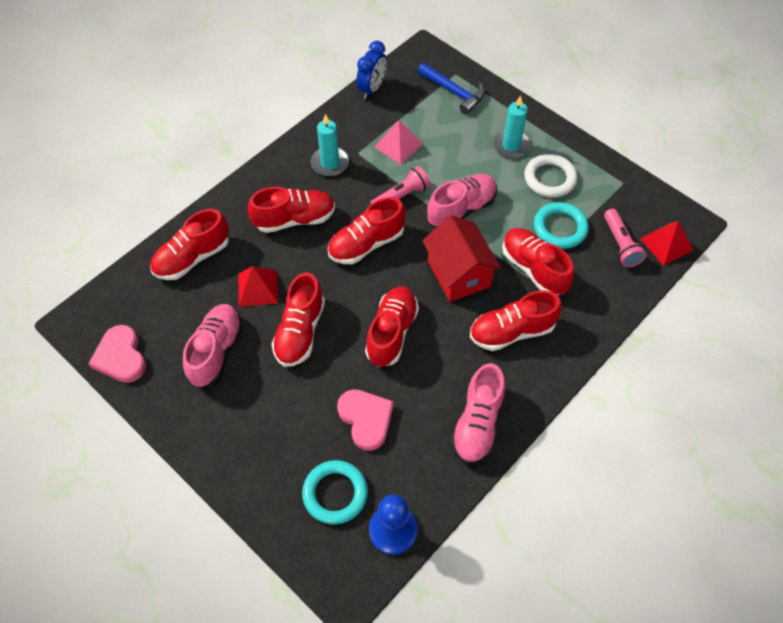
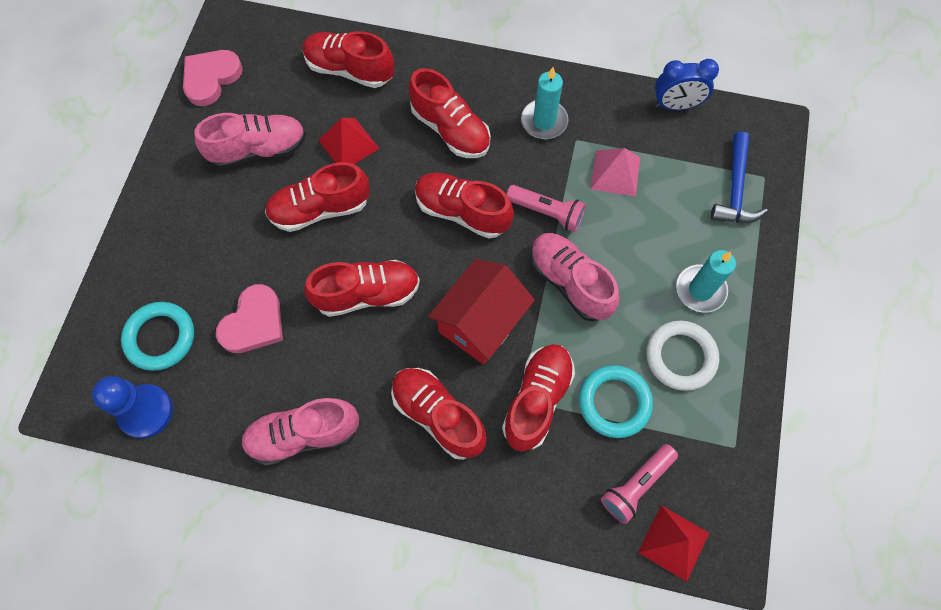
camera: 60 degrees right, 10 degrees up
pink shoe [427,174,497,227] -> pink shoe turned 150 degrees counterclockwise [530,233,620,322]

